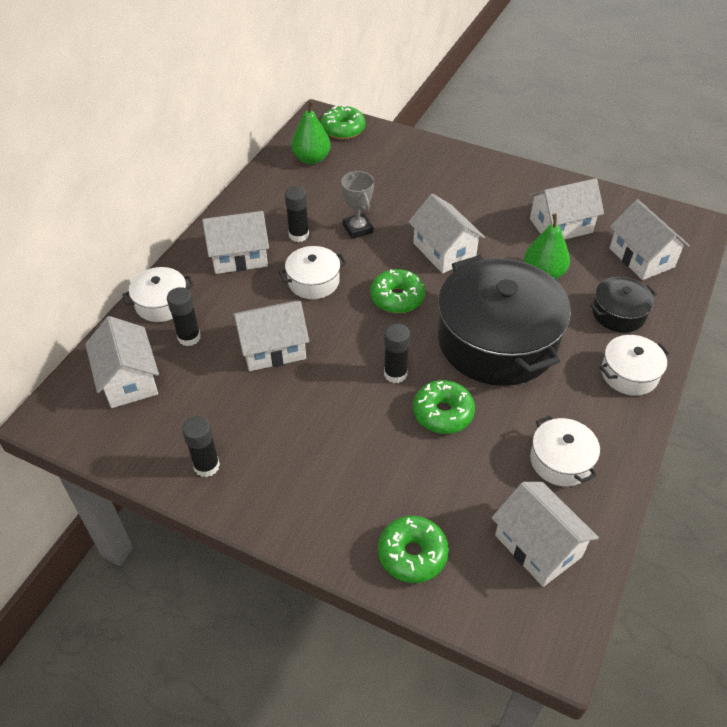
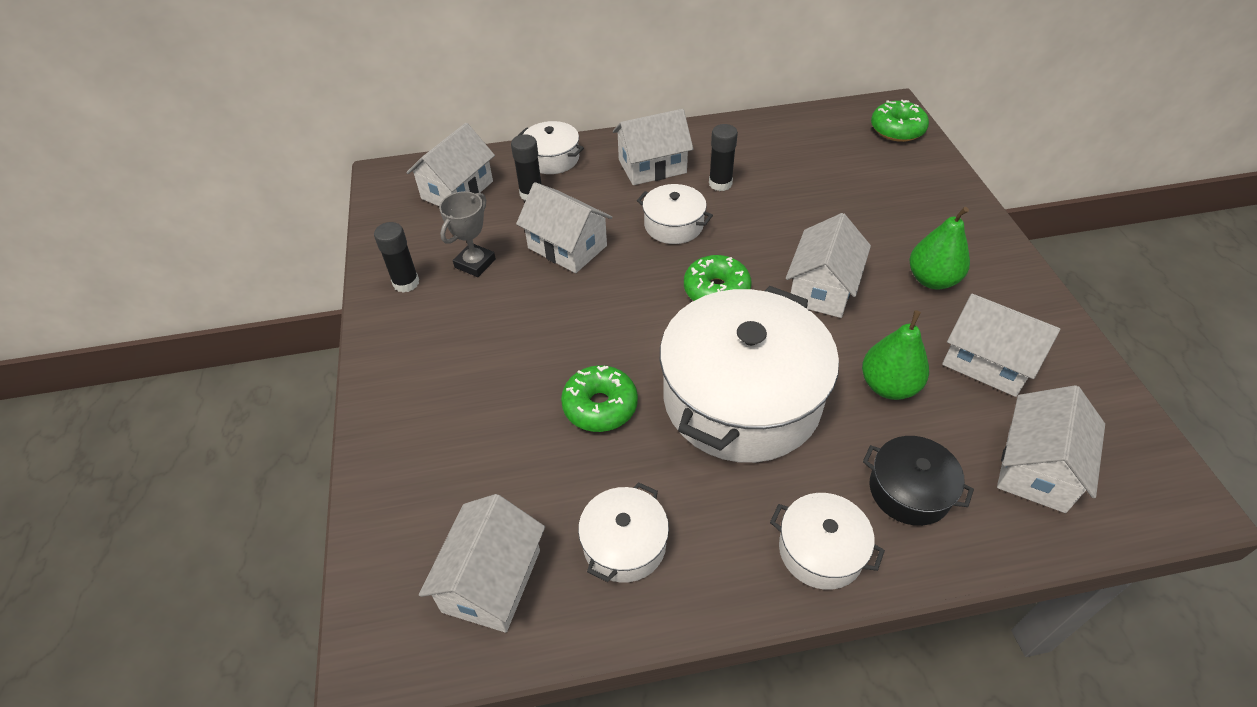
camera: 55 degrees right, 0 degrees up
white house [202,211,269,274] -> white house turned 60 degrees counterclockwise [613,109,693,185]
green pear [291,101,331,165] -> green pear moved to [909,207,970,289]
grey trophy [341,171,374,239] -> grey trophy moved to [439,191,496,277]
green donut [378,516,449,583] -> none
black glue stick [384,324,410,383] -> none
black pot [438,255,571,386] -> white pot [660,286,839,463]

